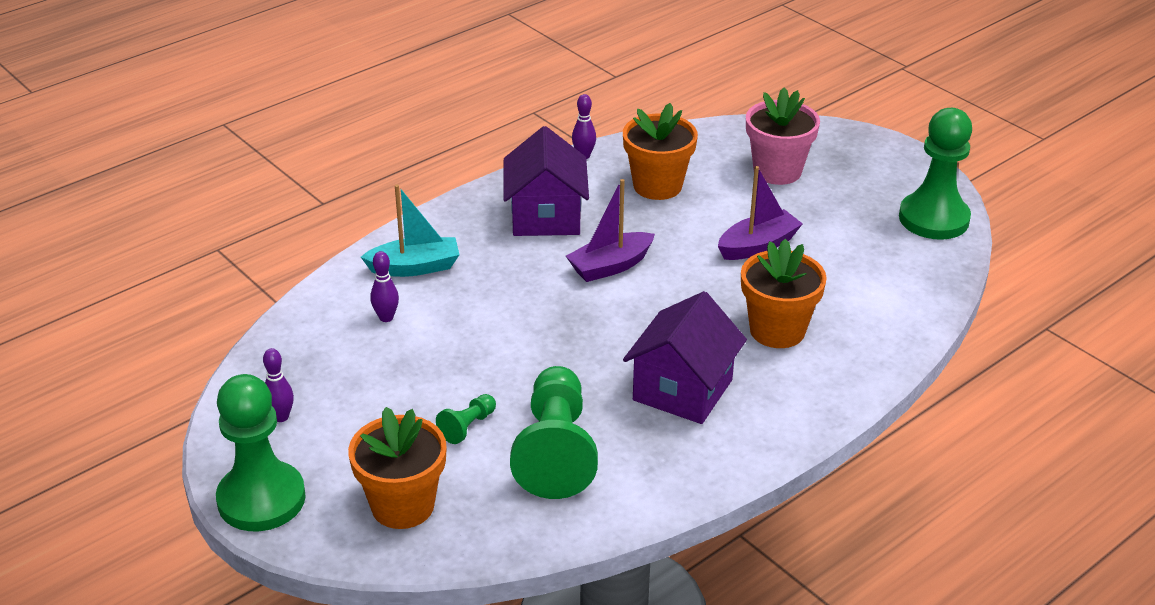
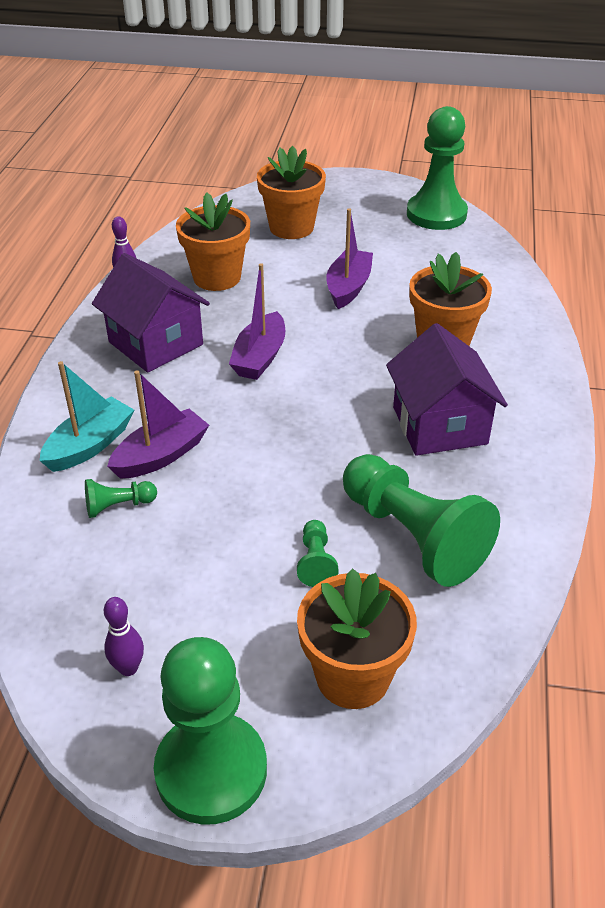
camera: 40 degrees left, 5 degrees up
purple bowling pin [370,251,399,322] -> green pawn [85,479,157,518]
pink flower pot [746,88,820,185] -> orange flower pot [257,146,326,239]
none -> purple boat [107,371,209,479]

